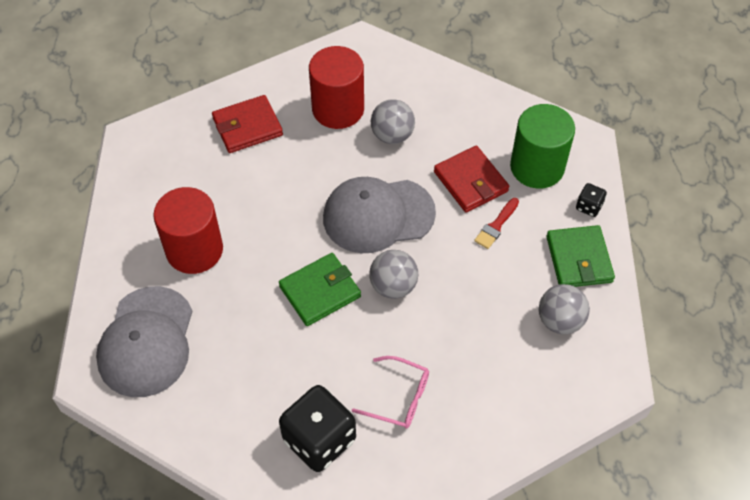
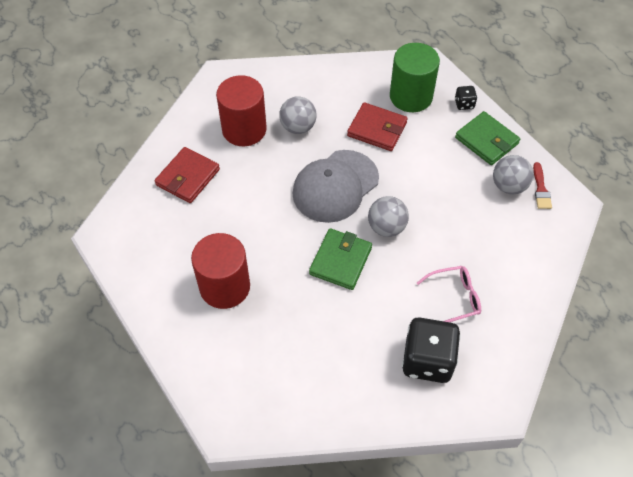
camera: 35 degrees left, 0 degrees up
grey cap [96,286,193,397] -> none
red brush [474,198,519,249] -> red brush moved to [533,162,552,209]

